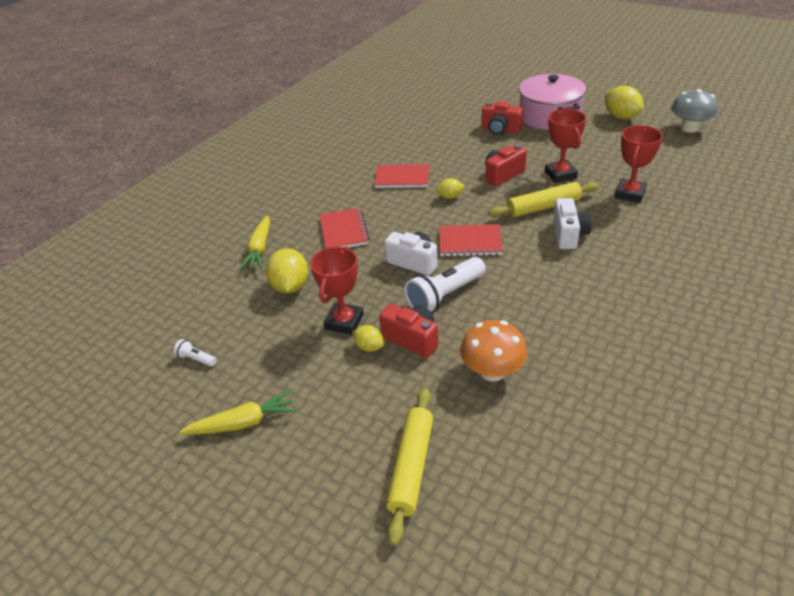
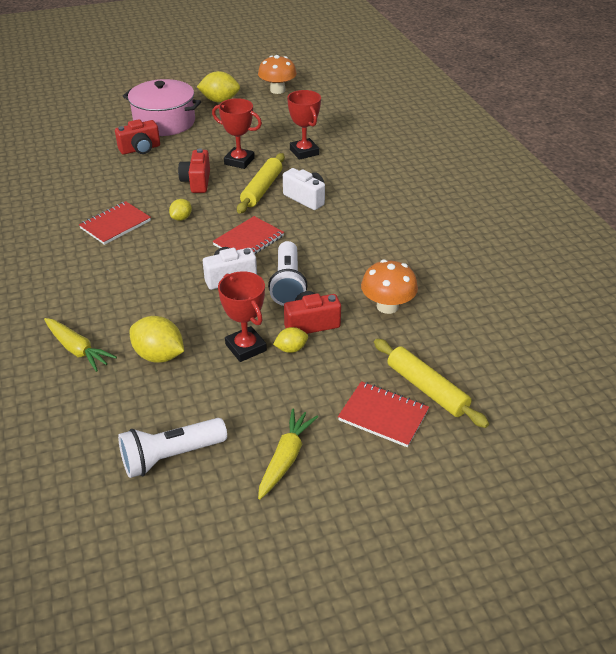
camera: 55 degrees left, 0 degrees up
white flashlight [173,339,216,366] -> white flashlight [118,418,227,478], size x2.18
red notebook [320,208,370,248] -> red notebook moved to [338,381,429,447]
grey mushroom [671,89,718,133] -> orange mushroom [258,55,297,94]

